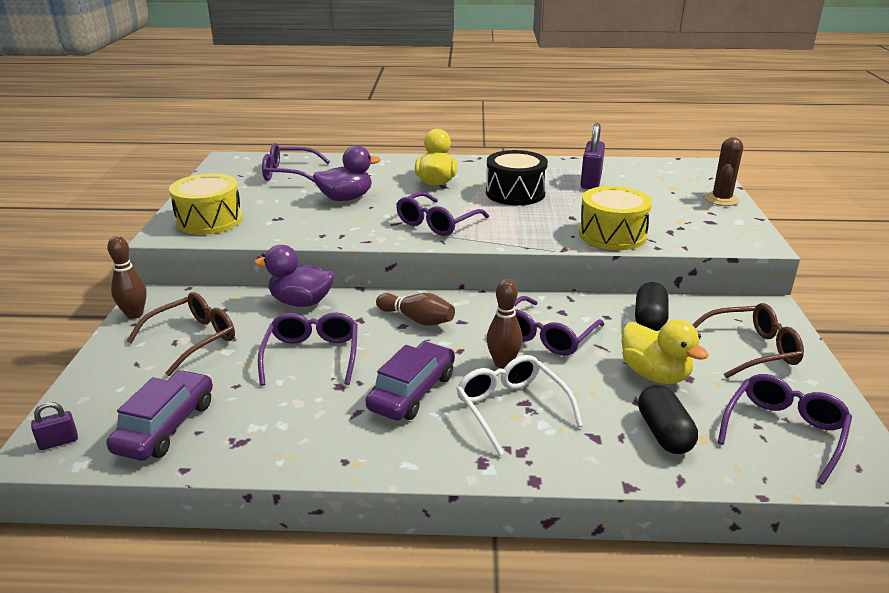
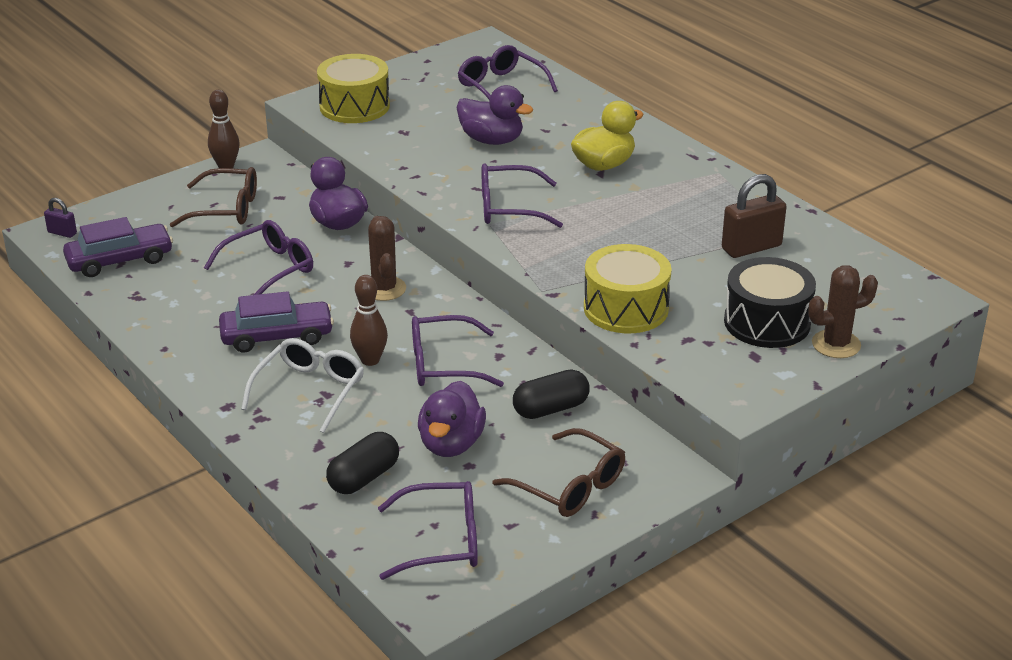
camera: 50 degrees right, 5 degrees up
brown bowling pin [376,293,455,326] -> brown cactus [368,216,406,301]
black drum [486,150,548,205] -> black drum moved to [724,257,816,348]
purple padlock [581,123,605,189] -> brown padlock [722,174,786,258]
yellow duck [622,319,709,384] -> purple duck [418,381,486,457]

